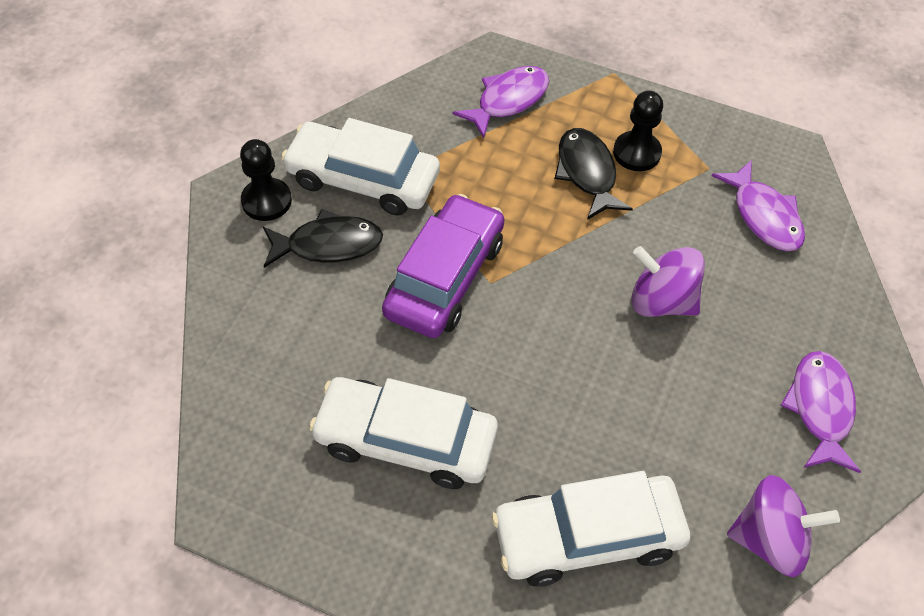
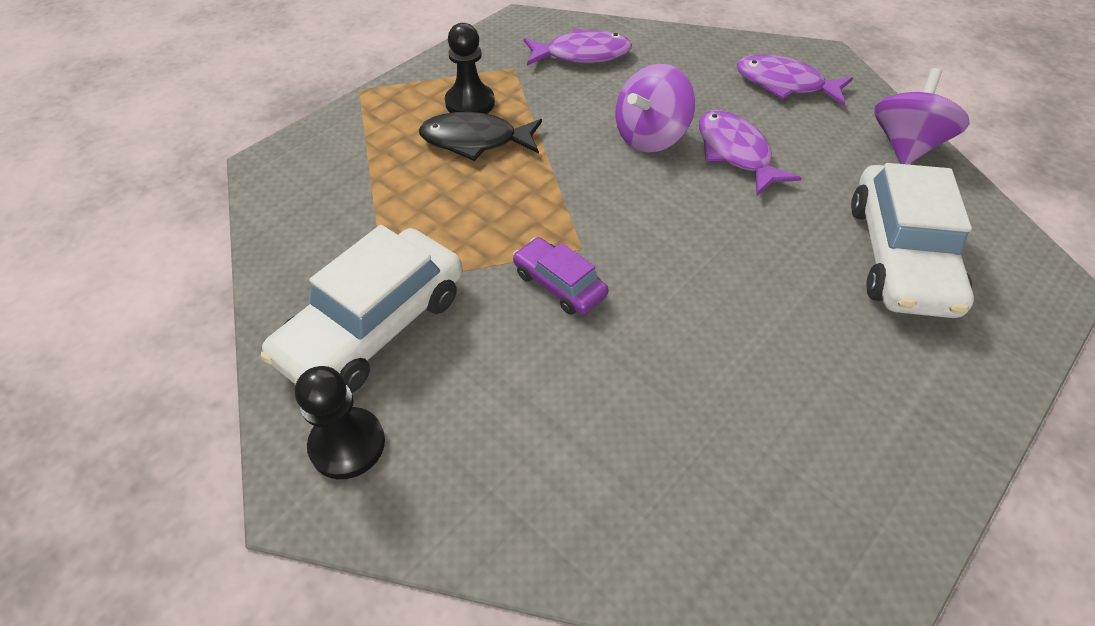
camera: 70 degrees left, 5 degrees down
black fish [263,209,383,268] -> none
white car [309,377,498,489] -> none
purple car [382,194,504,338] -> purple car [513,237,609,315], size x0.52
purple fish [453,66,549,138] -> purple fish moved to [699,110,801,195]

